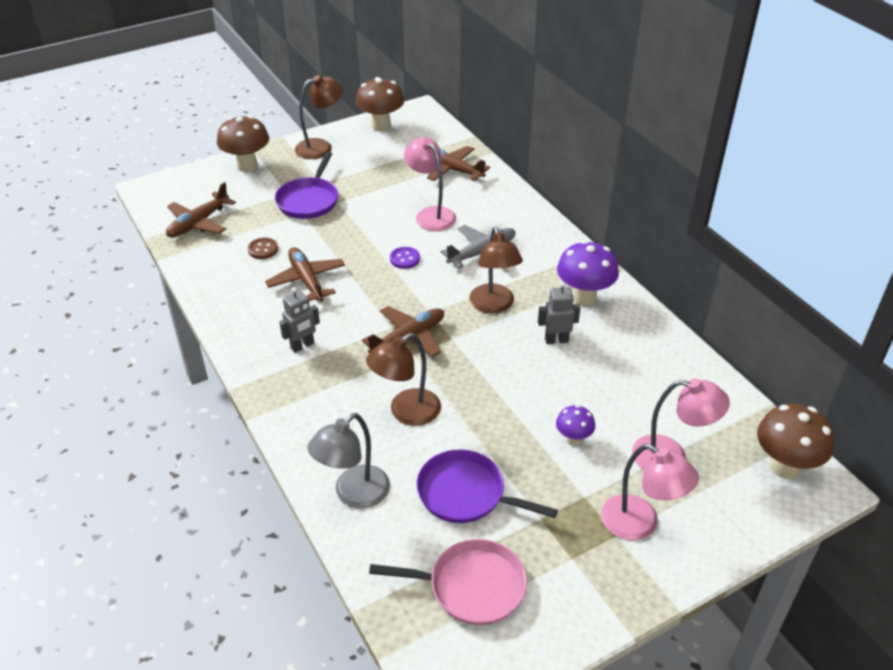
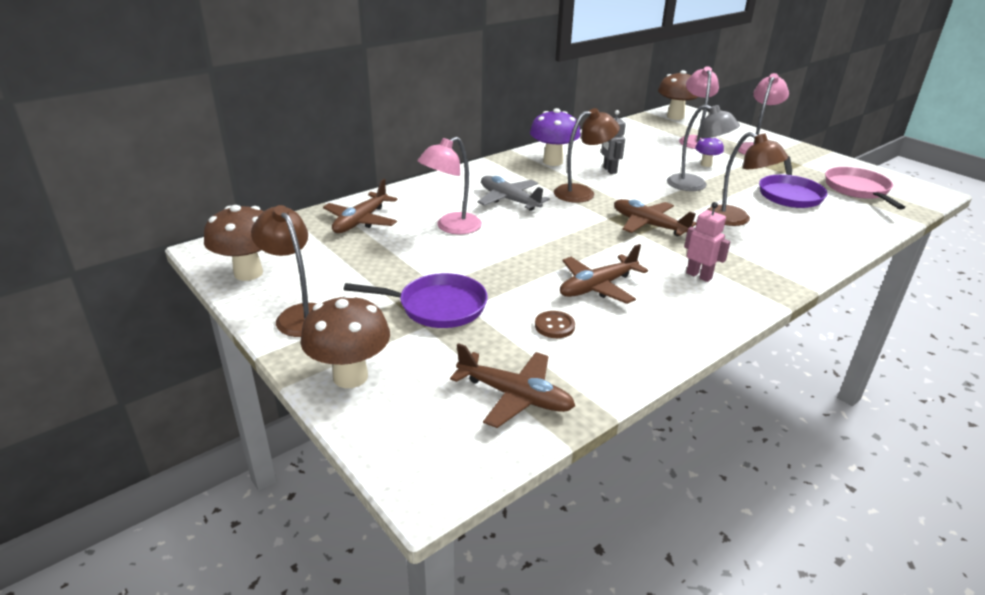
camera: 100 degrees left, 10 degrees down
grey robot [280,287,320,353] -> pink robot [684,202,730,282]
grey lamp [307,413,390,509] -> grey lamp moved to [667,104,740,191]
purple button [390,247,420,269] -> none

